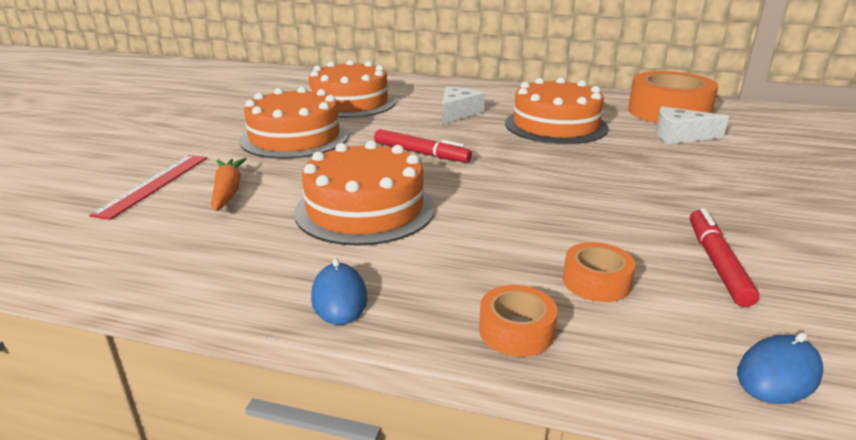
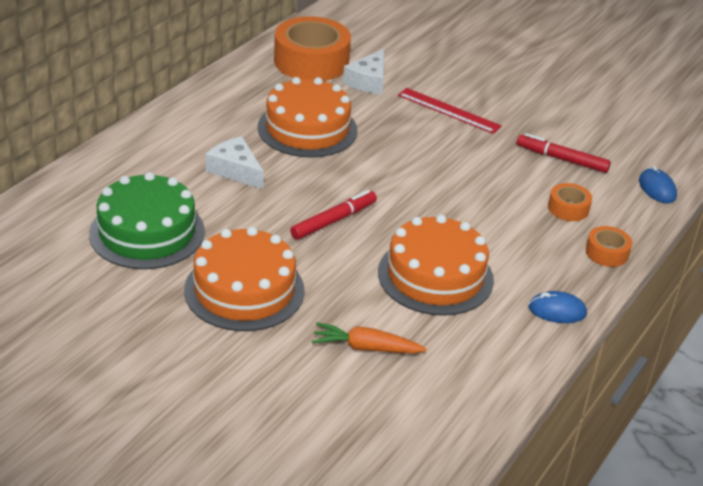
camera: 75 degrees left, 10 degrees up
red ruler [89,155,207,220] -> red ruler moved to [398,88,502,134]
orange cake [309,60,395,118] -> green cake [89,172,205,269]

